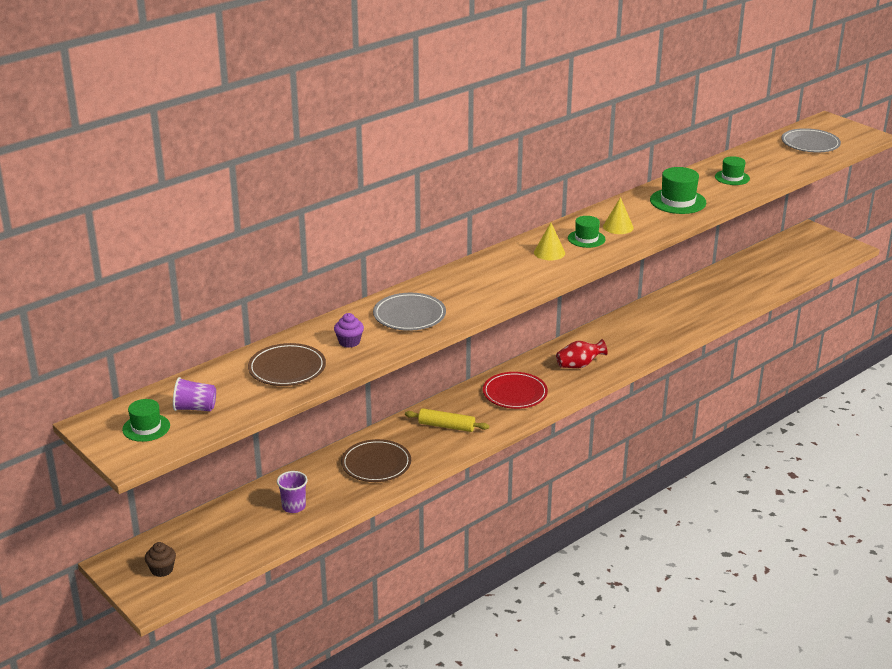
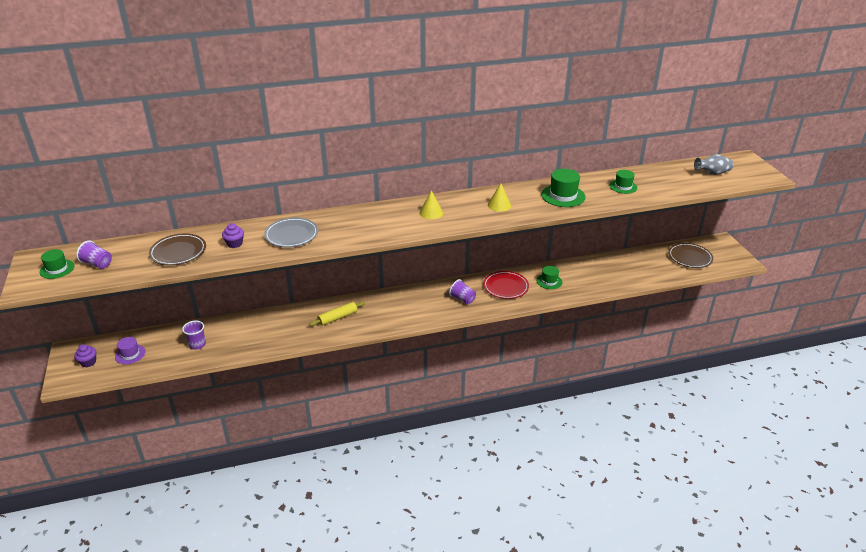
camera: 25 degrees right, 5 degrees up
brown cupcake [145,542,176,577] -> purple cupcake [74,344,96,367]
brown plate [341,439,411,482] -> brown plate moved to [668,243,713,268]
yellow rolling pin [405,408,489,432] -> yellow rolling pin turned 75 degrees counterclockwise [309,301,365,326]
red plate [483,372,548,409] -> red plate moved to [483,271,529,299]
red vase [556,339,608,368] -> purple cup [449,279,476,304]
green hat [568,216,606,248] -> green hat moved to [537,266,562,289]
grey plate [782,128,841,152] -> grey vase [694,154,733,175]
none -> purple hat [115,337,145,364]

